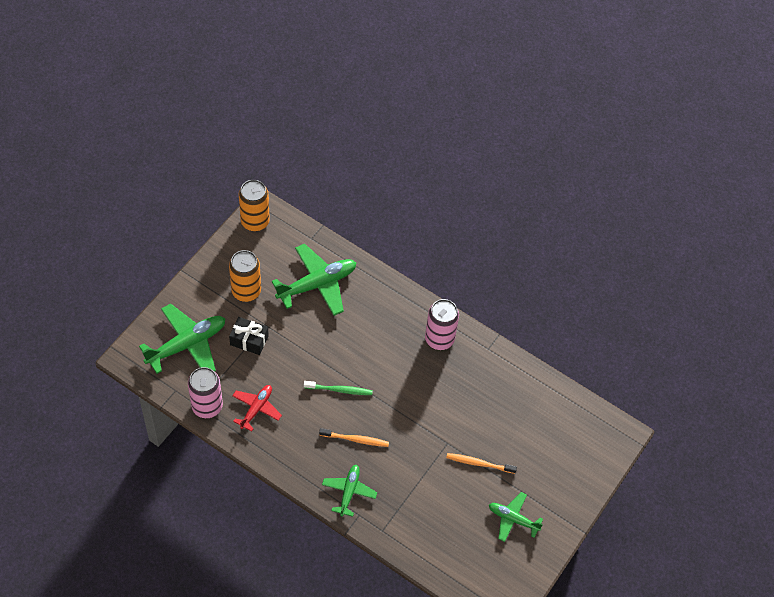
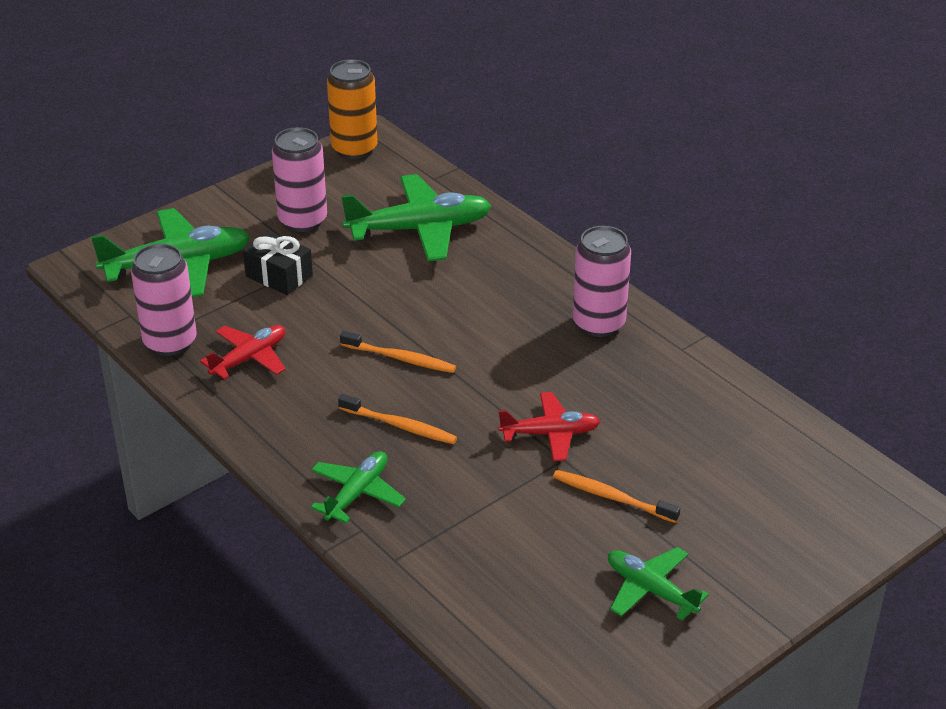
camera: 20 degrees right, 20 degrees down
orange can [229,250,261,302] -> pink can [272,127,327,232]
green toothbrush [304,381,373,395] -> orange toothbrush [340,331,456,373]
none -> red plane [498,392,601,461]

